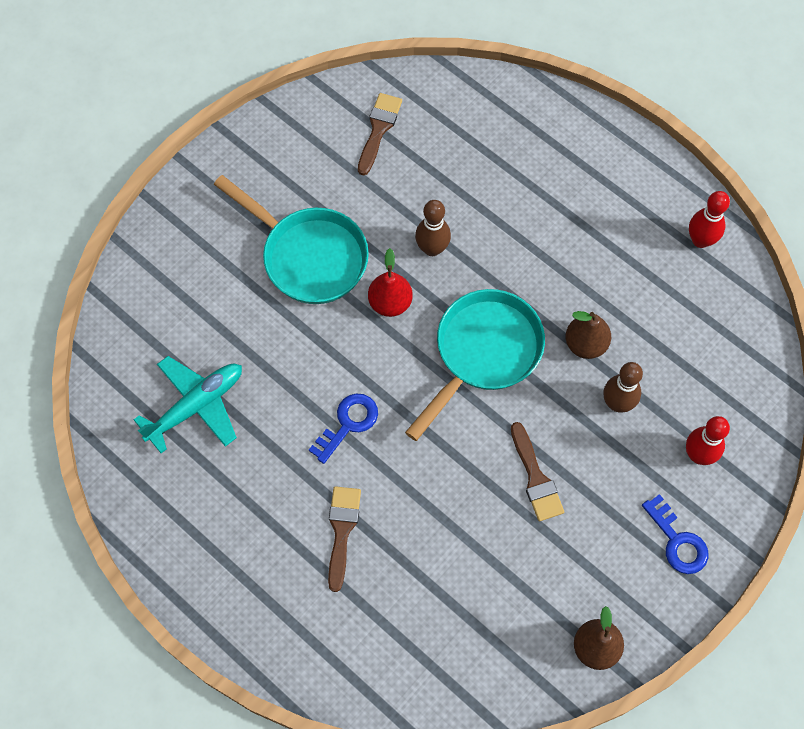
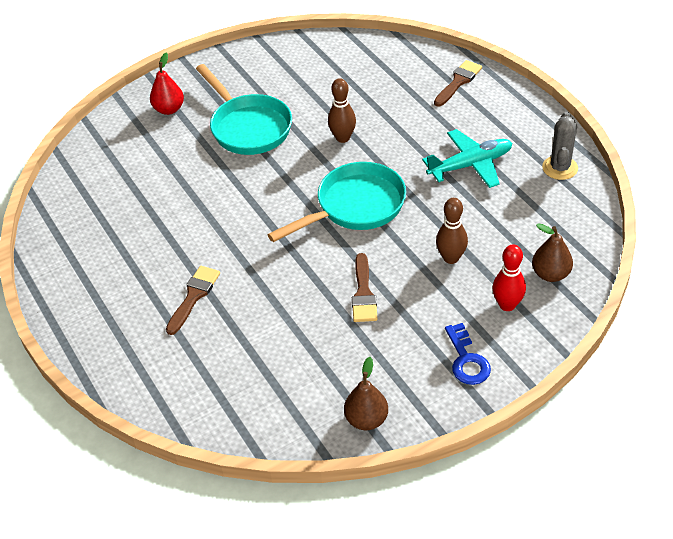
camera: 20 degrees right, 20 degrees down
turquoise plane [134,356,242,453] -> turquoise plane moved to [422,129,512,188]
blue key [309,393,378,464] -> none
brown brush [358,93,402,175] -> brown brush moved to [434,60,482,107]
red pear [368,248,413,317] -> red pear moved to [150,53,184,115]
brown pear [566,311,611,359] -> brown pear moved to [532,223,573,282]
red bowling pin [689,191,730,248] -> grey cactus [542,112,578,180]

